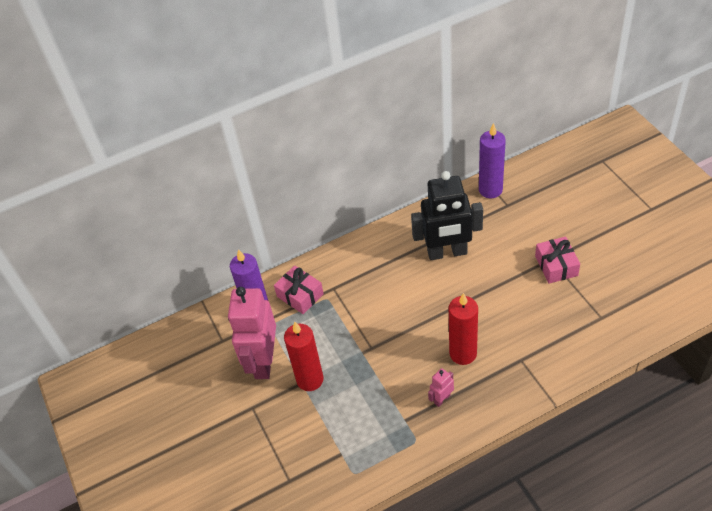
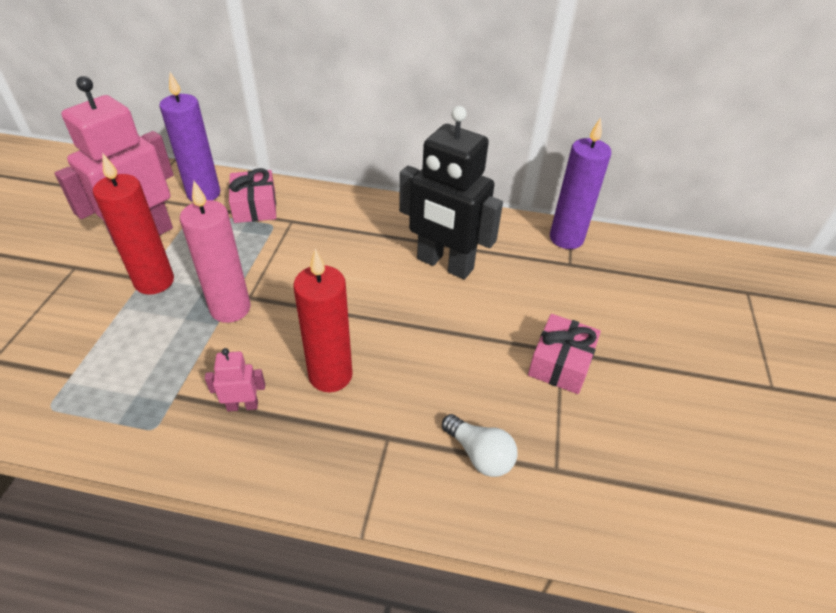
camera: 30 degrees right, 5 degrees down
none -> pink candle [180,181,251,323]
none -> white light bulb [442,414,518,477]

